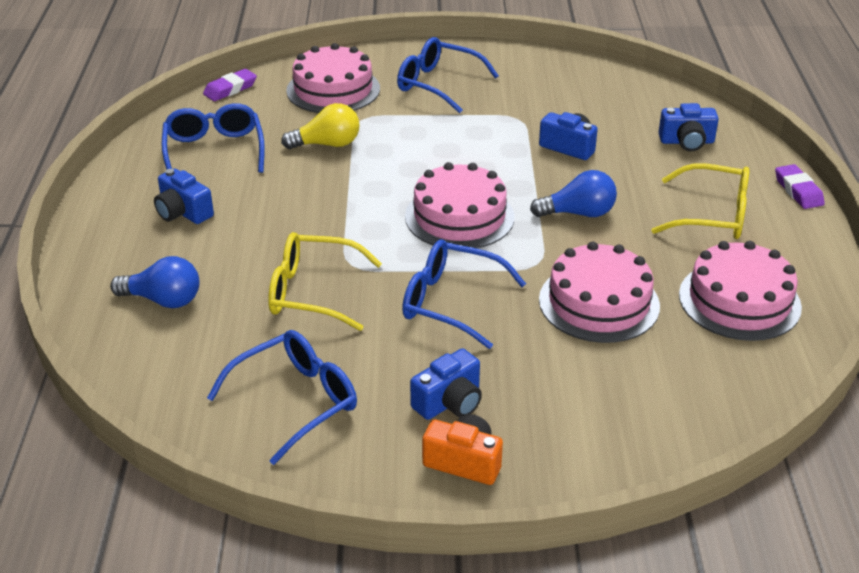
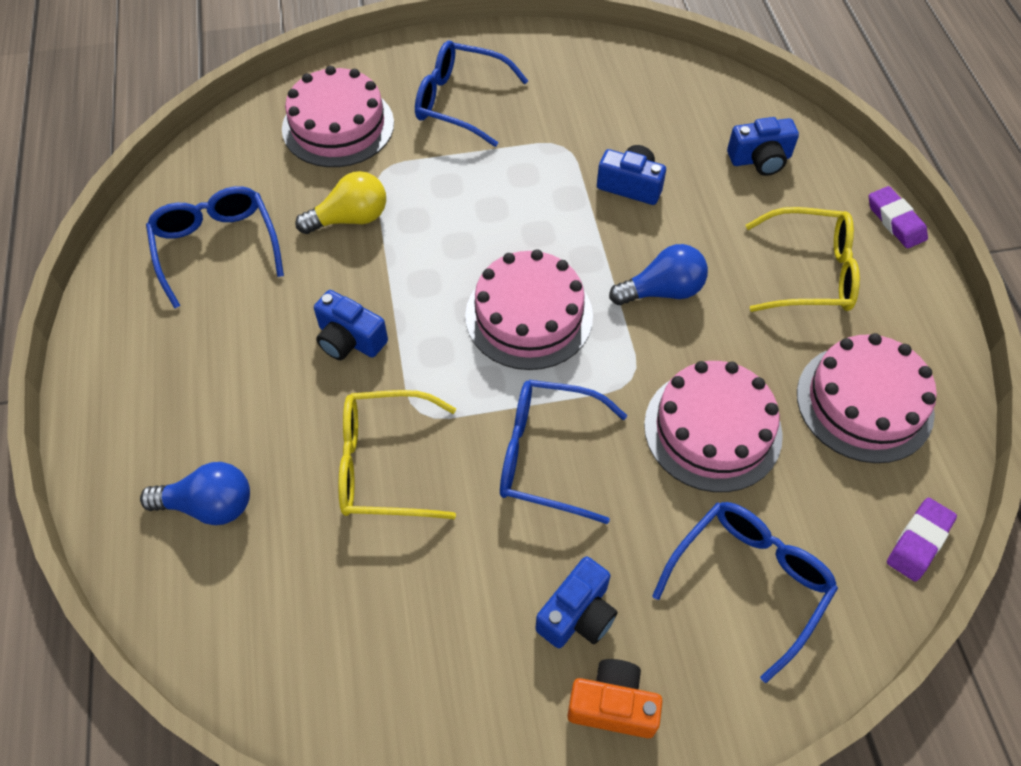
camera: 10 degrees left, 20 degrees up
blue camera [154,168,214,224] -> blue camera moved to [314,290,388,360]
purple eraser [203,69,257,101] -> purple eraser moved to [887,498,957,582]
blue glasses [207,330,357,465] -> blue glasses moved to [652,502,838,683]

